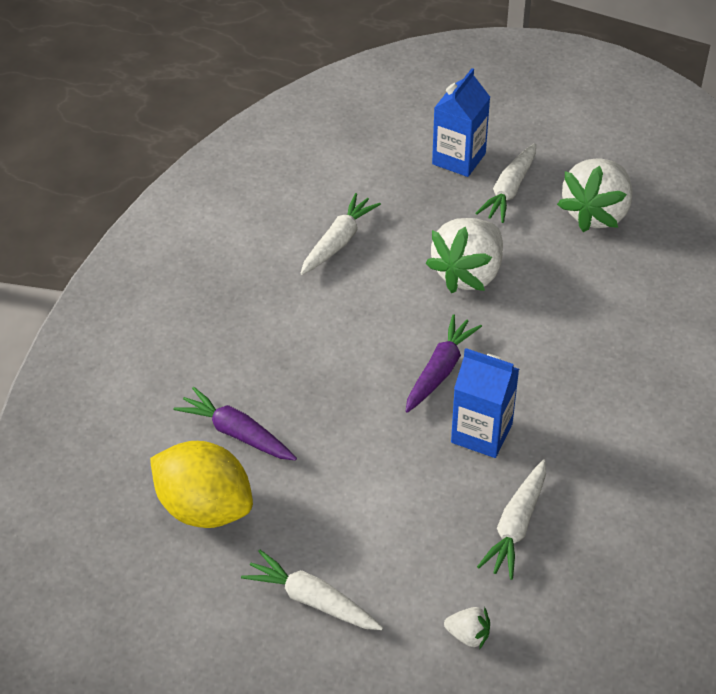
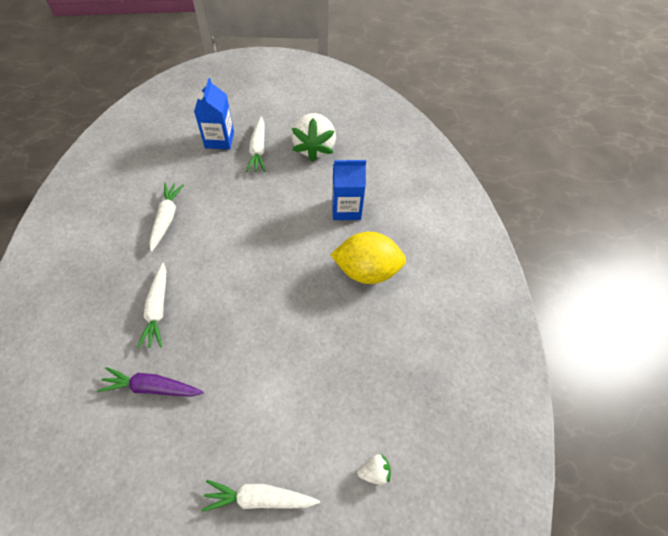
camera: 30 degrees left, 10 degrees up
yellow lemon [150,441,253,528] -> yellow lemon moved to [330,232,406,284]
purple carrot [406,314,482,413] -> none
white strawberry [426,218,503,293] -> none
blue carton [451,348,519,458] -> blue carton moved to [332,160,366,220]
white carrot [477,459,546,580] -> white carrot moved to [137,262,166,349]

